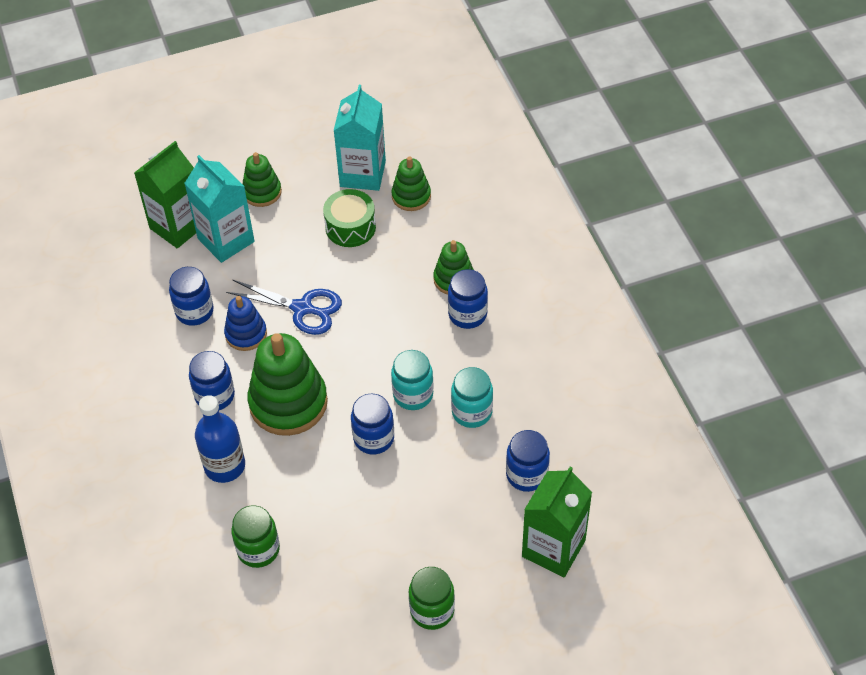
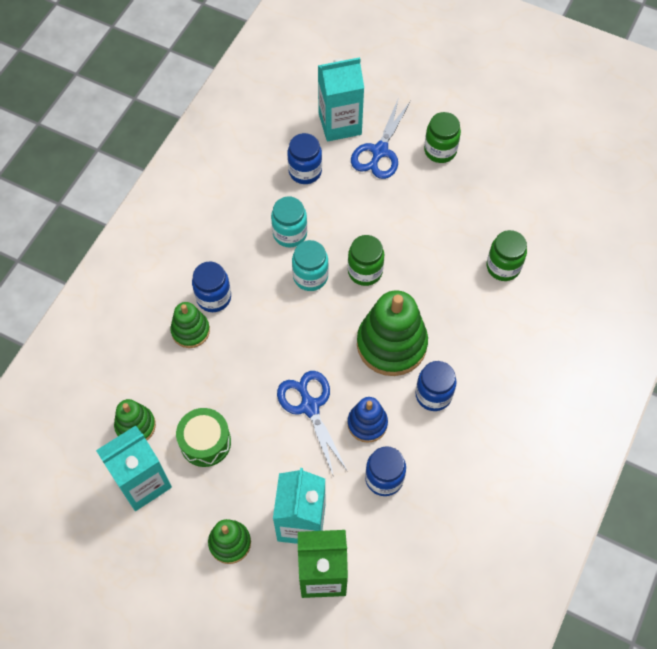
camera: 135 degrees left, 10 degrees up
blue bottle [195,395,245,483] -> none
blue jar [351,393,394,454] -> green jar [348,235,384,286]
green carton [522,466,592,577] -> turquoise carton [318,57,364,142]
none -> blue scissors [351,100,411,179]

